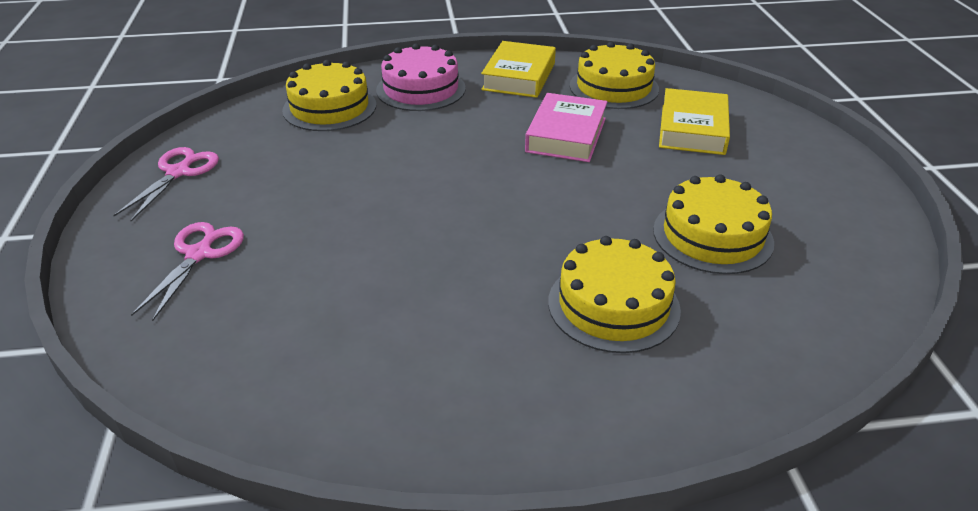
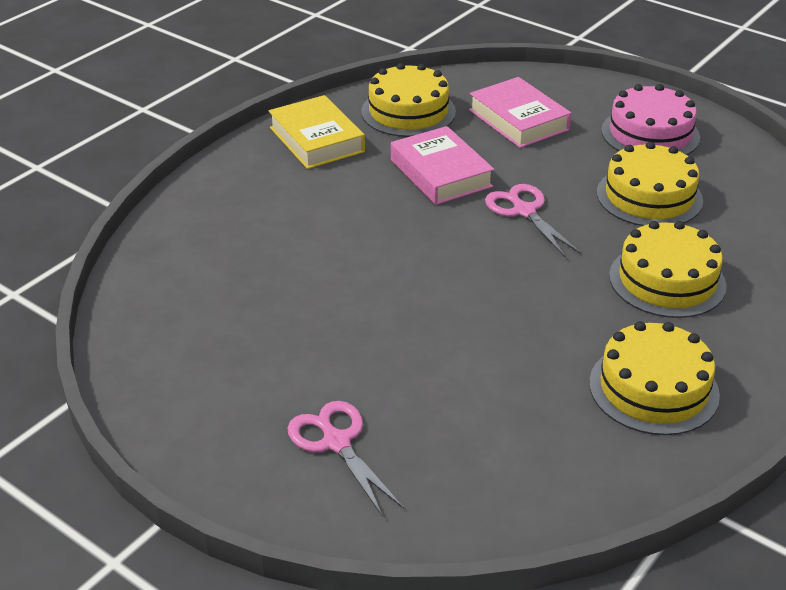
camera: 45 degrees left, 0 degrees up
pink scissors [113,147,219,221] -> pink scissors moved to [485,184,581,258]
yellow cake [282,60,376,131] -> yellow cake moved to [589,321,720,435]
pink cake [376,43,466,111] -> pink cake moved to [601,84,700,155]
yellow book [659,88,730,155] -> pink book [469,77,571,148]

